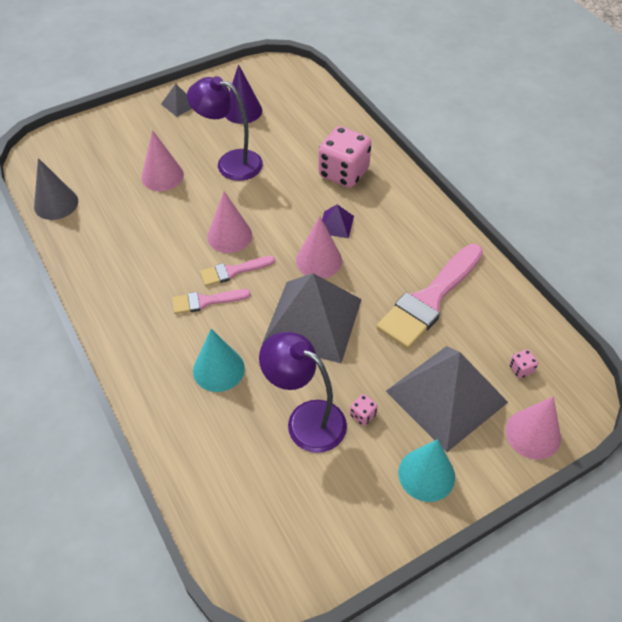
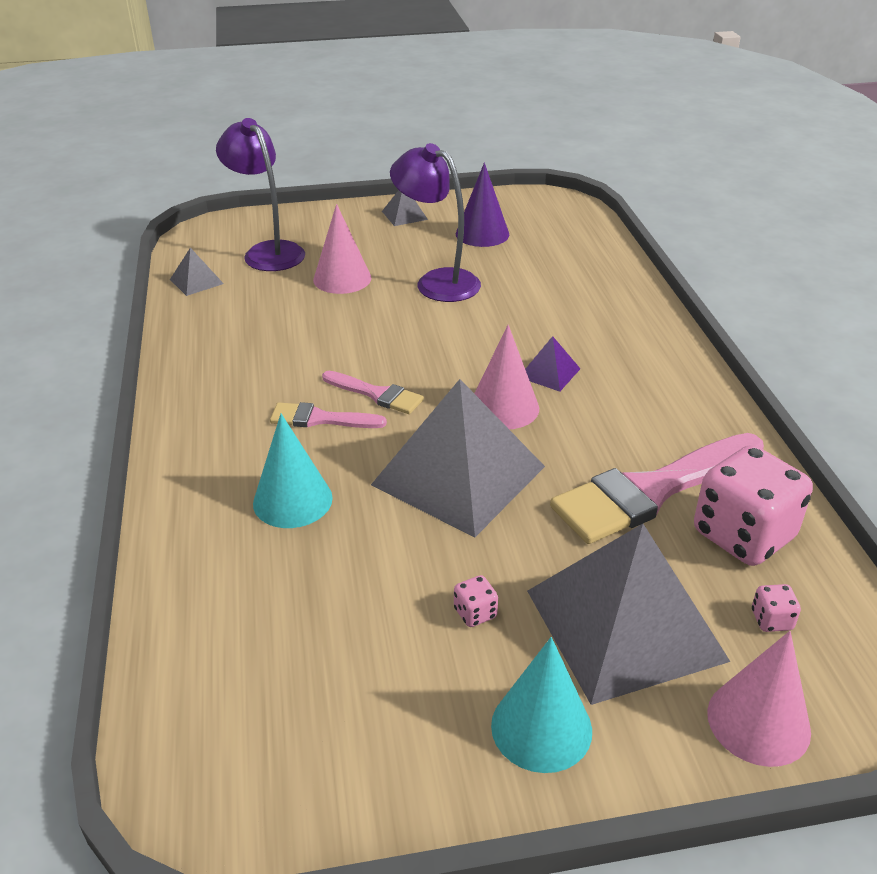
camera: 20 degrees right, 15 degrees down
grey cone [34,158,78,220] -> grey pyramid [170,248,224,296]
pink brush [200,256,275,286] -> pink brush turned 150 degrees counterclockwise [322,371,424,414]
pink cone [207,191,252,253] -> none
purple lamp [259,332,347,453] -> purple lamp moved to [216,118,305,271]
pink dice [318,126,371,188] -> pink dice moved to [694,445,813,566]

